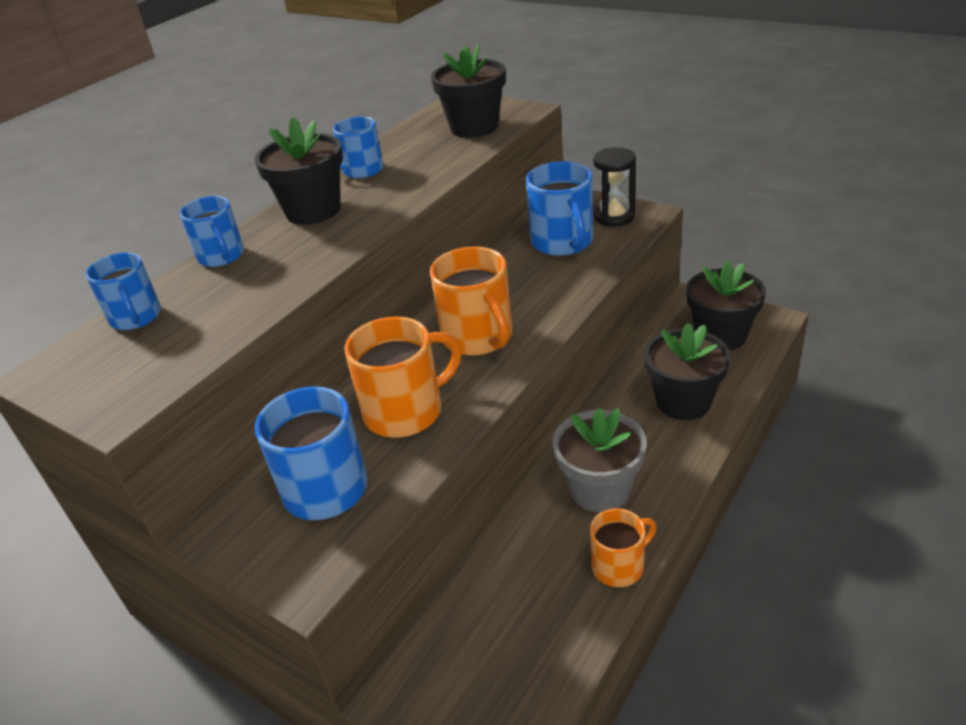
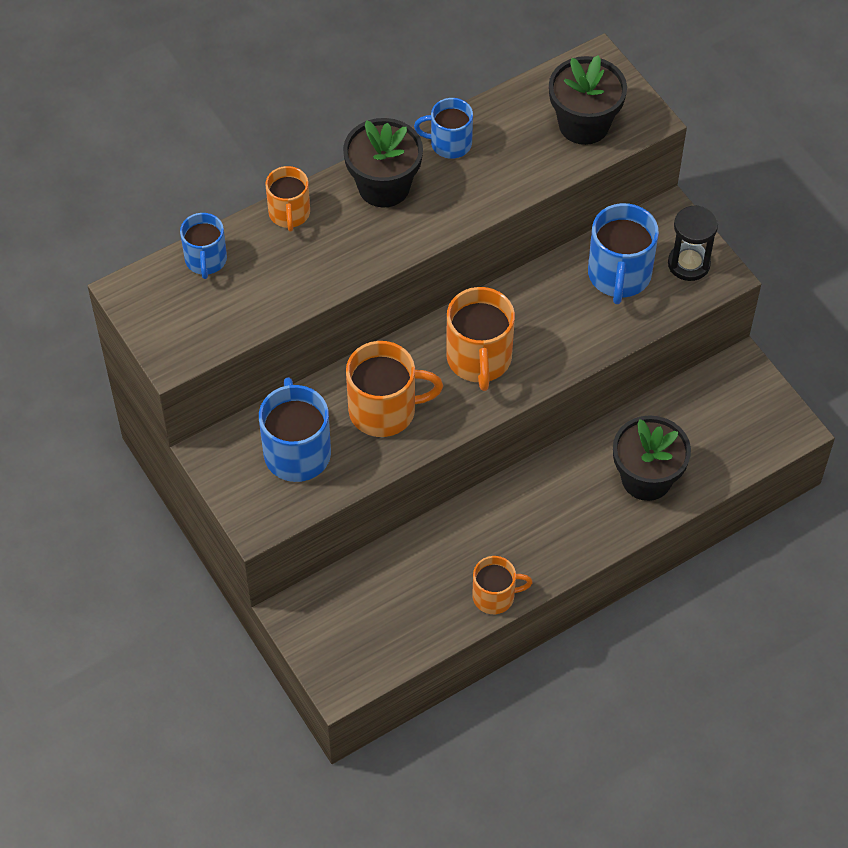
camera: 20 degrees right, 20 degrees up
blue mug [179,196,244,267] -> orange mug [265,166,310,232]
grey flower pot [553,408,647,512] -> none
black flower pot [686,261,766,351] -> none

